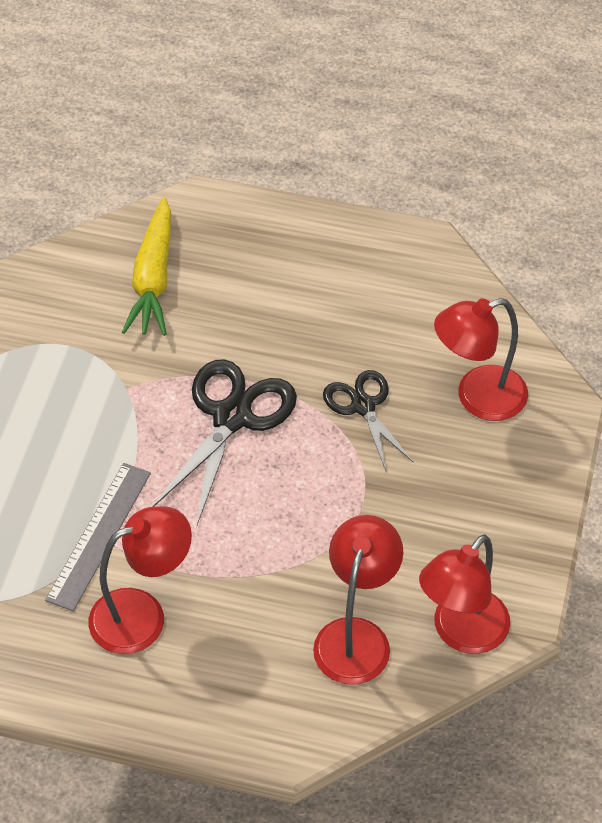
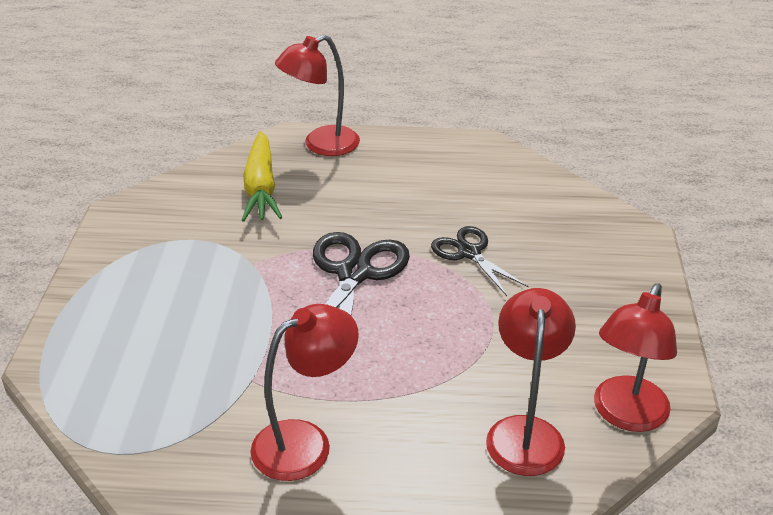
camera: 10 degrees left, 15 degrees down
grey ruler [45,463,151,611] -> none
red lamp [434,298,528,421] -> red lamp moved to [275,35,360,156]

